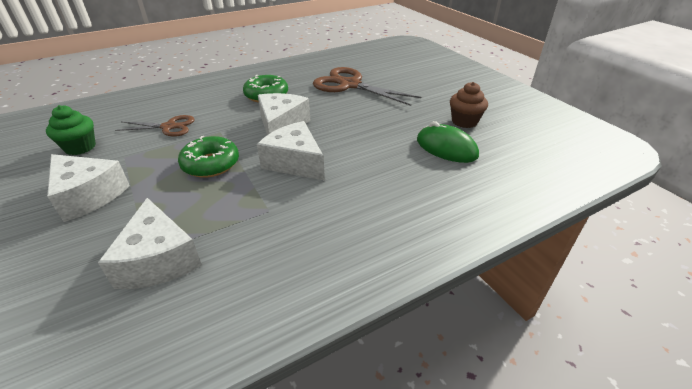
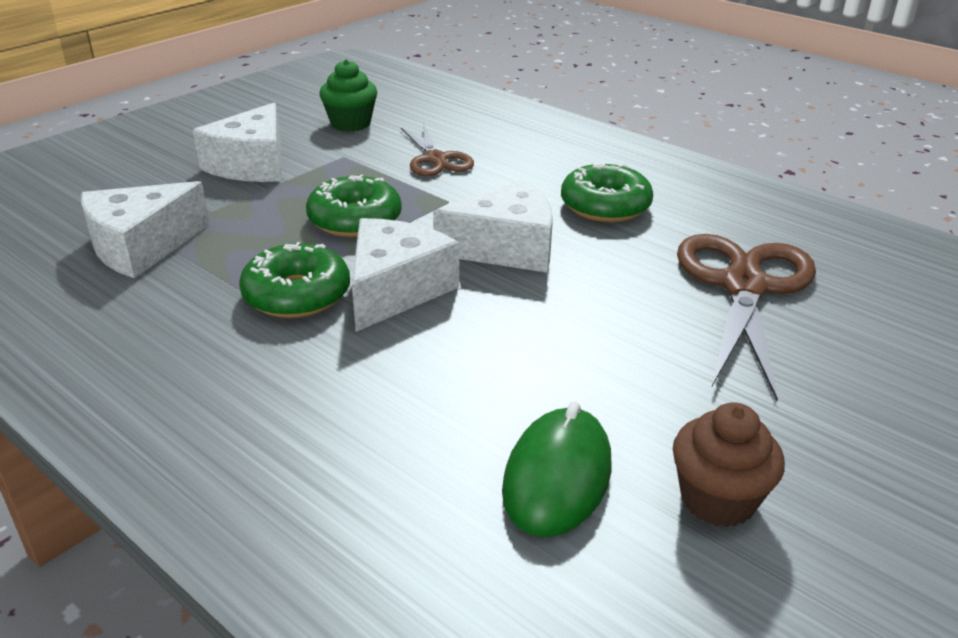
camera: 70 degrees right, 5 degrees down
none -> green donut [239,242,350,318]

